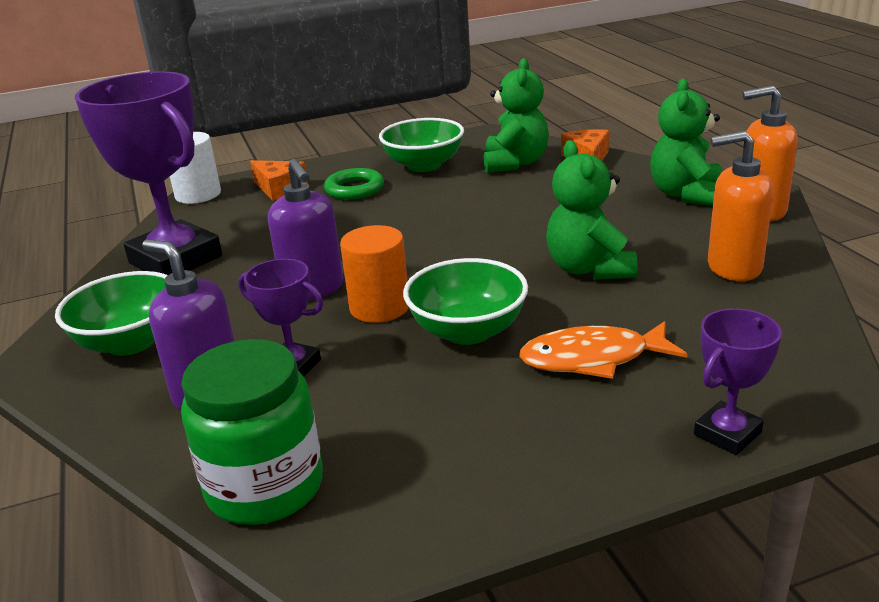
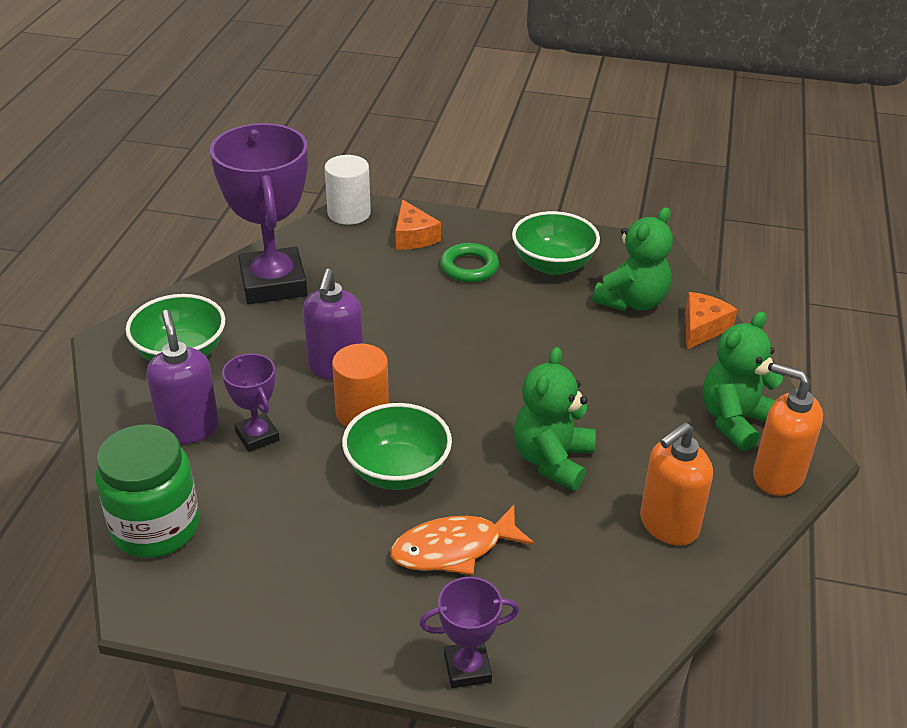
camera: 30 degrees right, 10 degrees up
orange fish [519,321,687,379] -> orange fish turned 45 degrees counterclockwise [390,505,534,575]
orange soap dispenser [708,131,773,281] -> orange soap dispenser turned 75 degrees counterclockwise [640,422,713,546]

